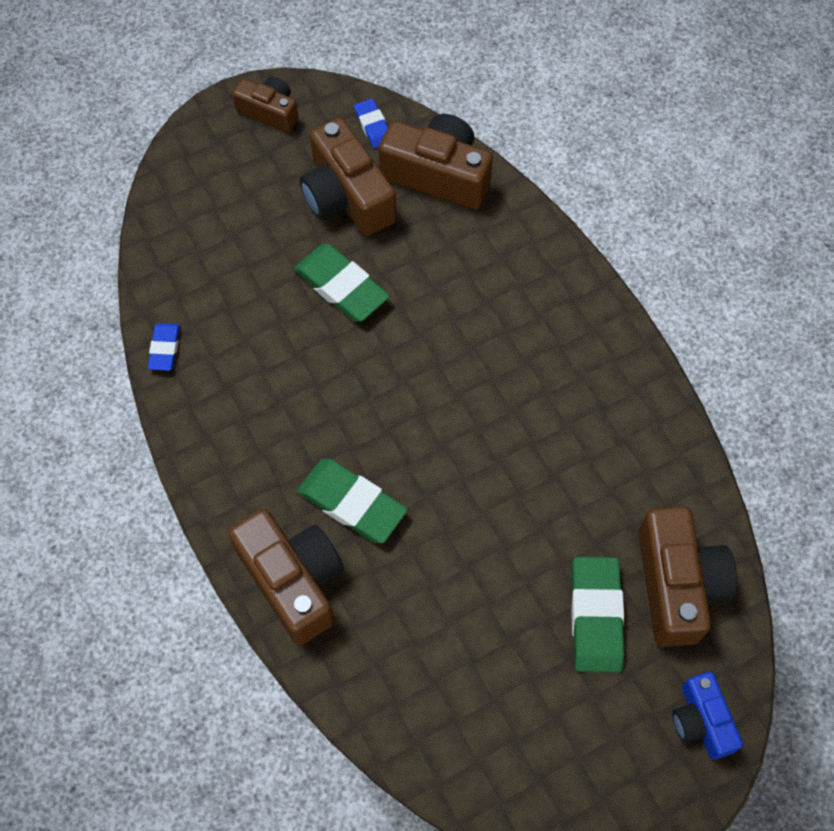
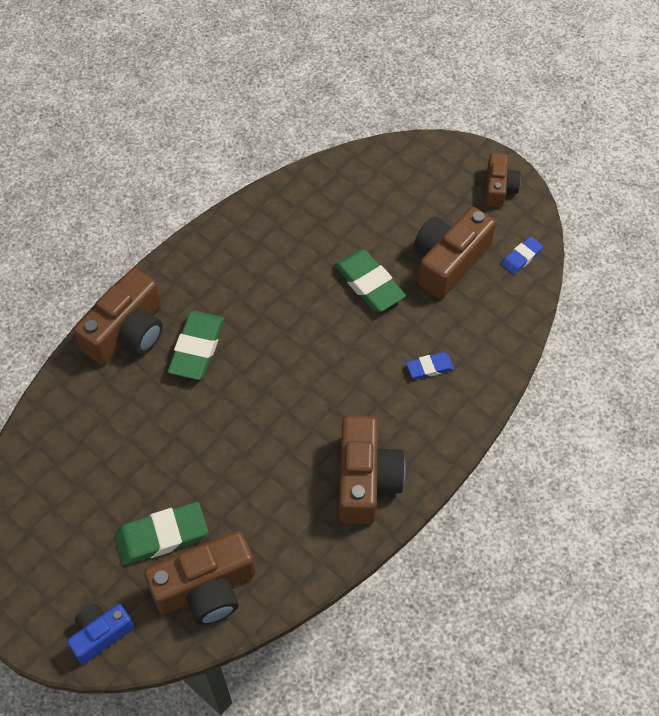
camera: 70 degrees right, 5 degrees down
blue eraser [148,323,180,371] -> blue eraser moved to [406,352,454,379]
green eraser [294,244,390,322] -> green eraser turned 60 degrees counterclockwise [334,249,406,312]
brown camera [379,114,493,210] -> brown camera moved to [339,415,406,524]

